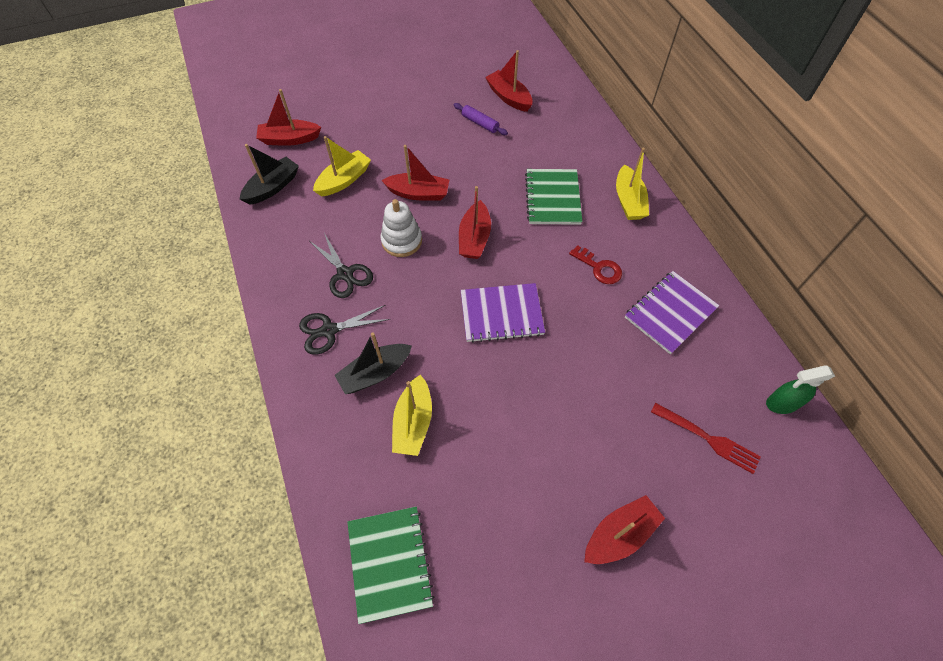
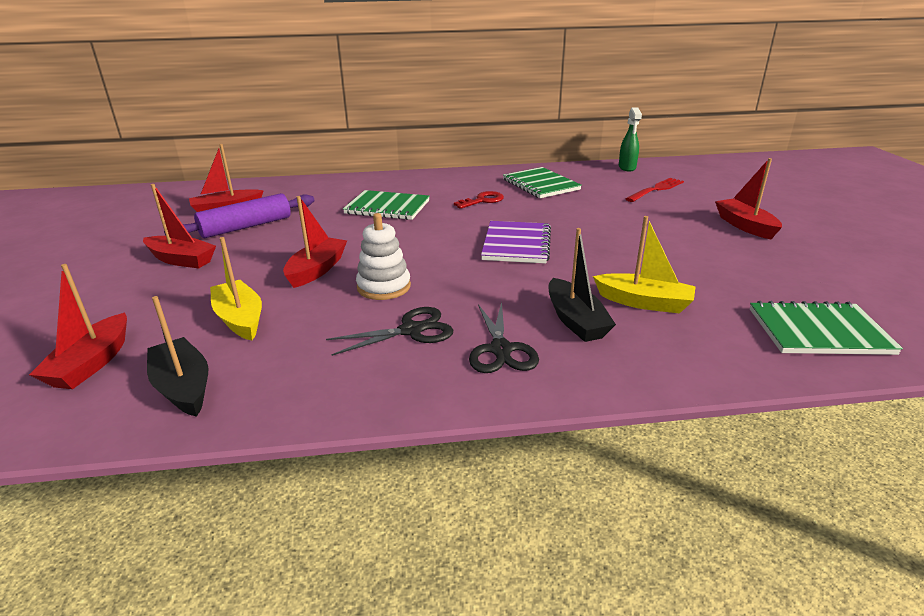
camera: 75 degrees left, 30 degrees down
purple rolling pin [454,103,508,135] -> purple rolling pin [164,193,314,238], size x1.80
red boat [459,186,491,259] -> red boat moved to [143,184,216,269]
yellow boat [616,148,649,220] -> none
purple notebook [625,271,719,354] -> green notebook [503,167,582,198]

